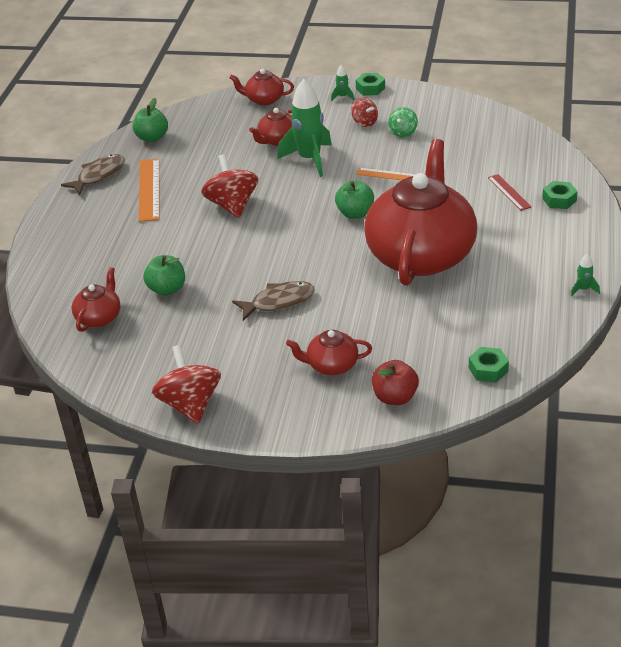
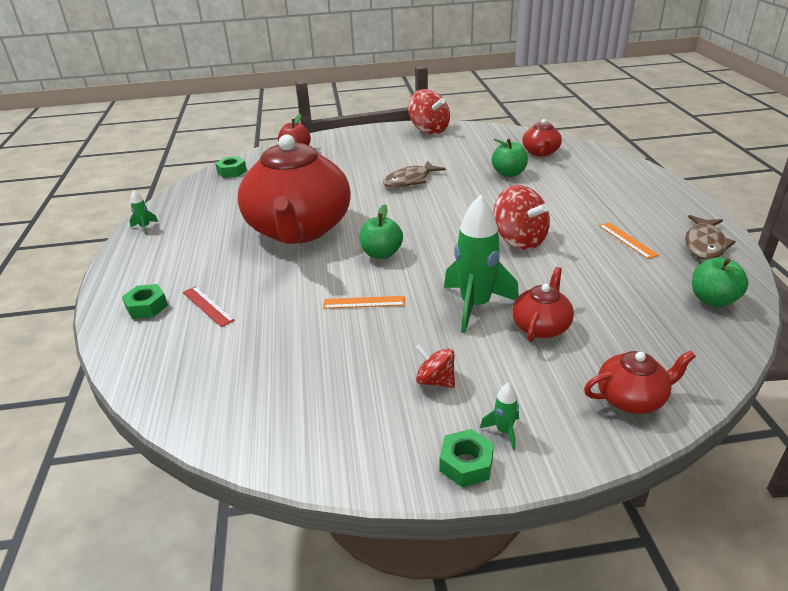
camera: 160 degrees right, 5 degrees down
orange ruler [139,158,159,222] -> orange ruler [599,222,659,259], size x0.59
red teapot [286,330,372,375] -> none
green spinning top [388,107,418,137] -> none

